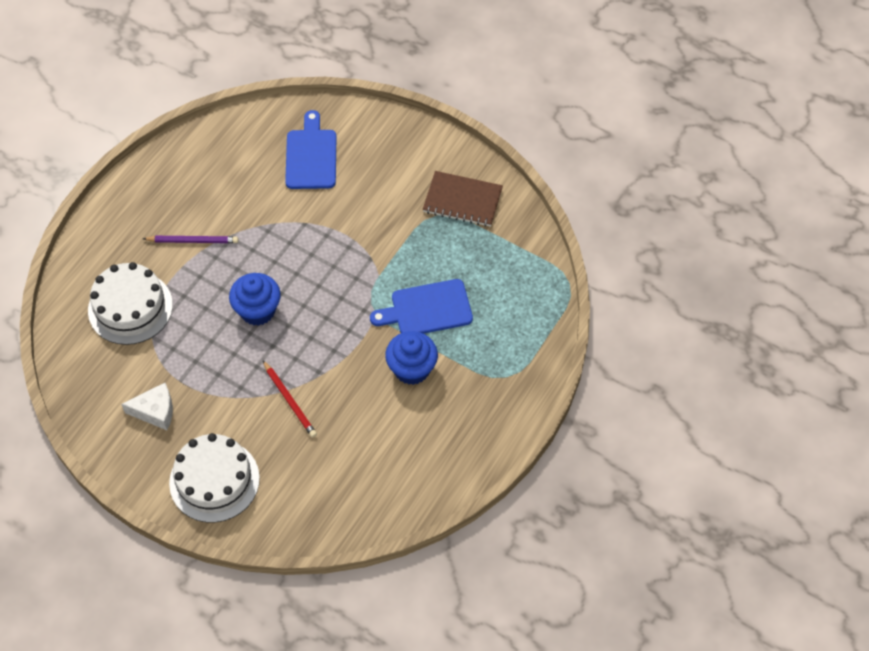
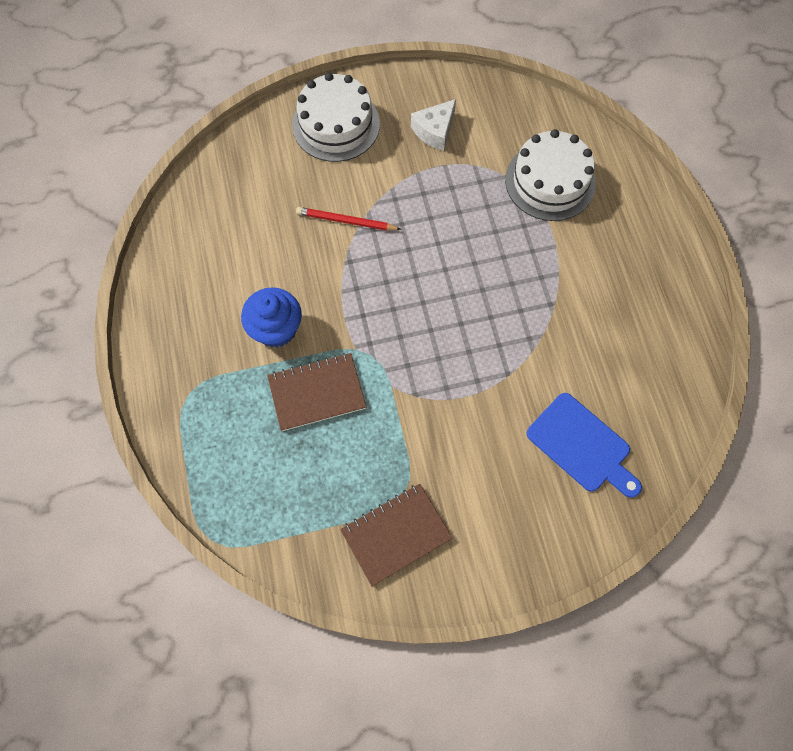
camera: 135 degrees right, 10 degrees up
purple pencil [143,236,238,243] -> none
blue cupcake [229,273,281,326] -> none
blue cutting board [370,279,473,334] -> brown notebook [267,353,366,431]

